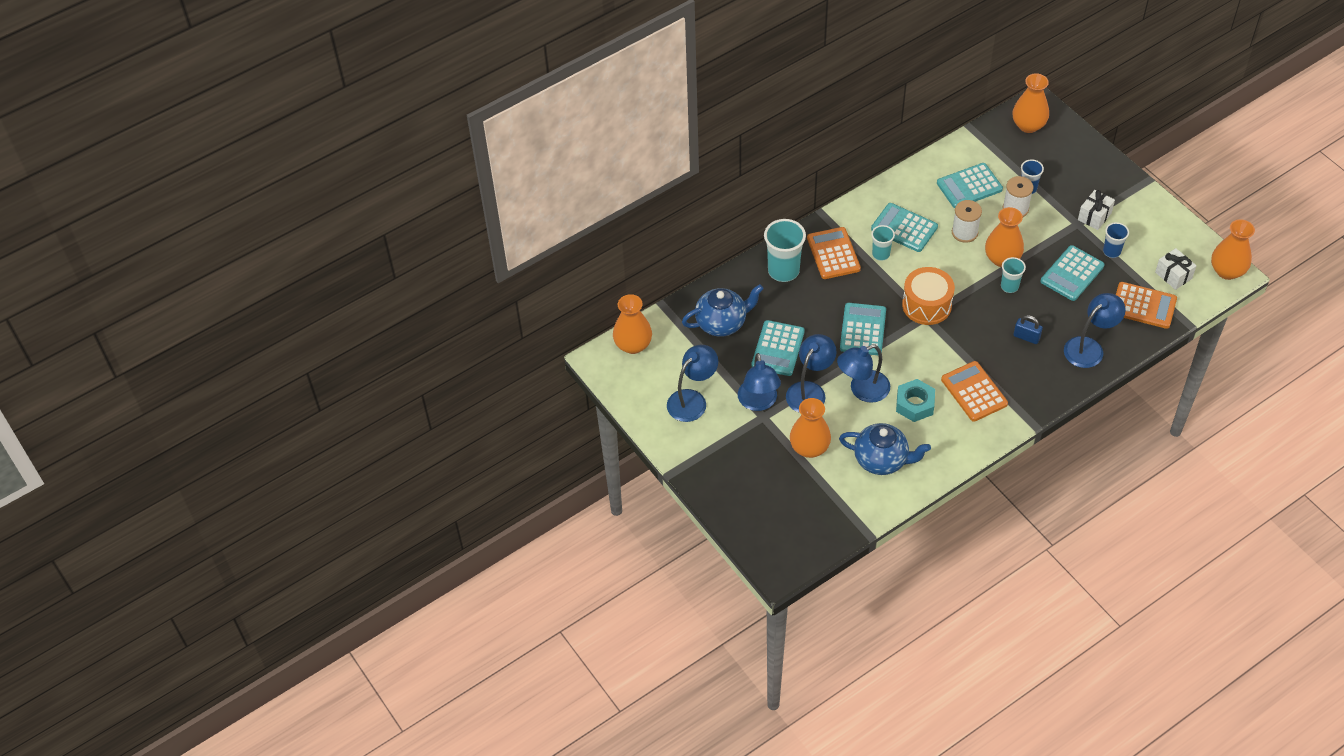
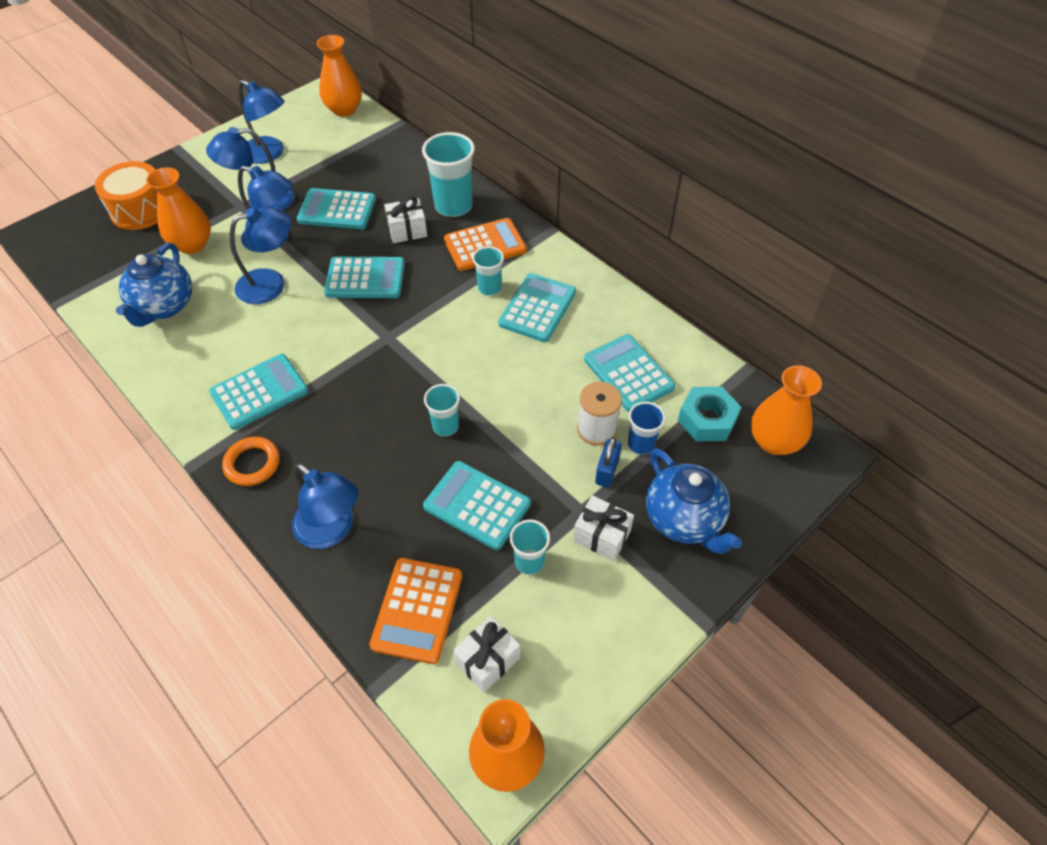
camera: 80 degrees right, 0 degrees up
blue teapot [682,284,764,337] -> blue teapot moved to [646,448,742,554]
blue lamp [837,344,890,403] -> blue lamp turned 105 degrees clockwise [230,207,291,304]
turquoise nut [896,379,935,422] -> turquoise nut moved to [678,387,741,441]
orange drum [902,267,955,325] -> orange drum moved to [95,161,158,230]
orange calculator [941,361,1008,422] -> turquoise calculator [209,354,309,430]
white spool [952,200,982,243] -> none
orange vase [985,207,1024,267] -> none
blue padlock [1014,315,1043,344] -> blue padlock moved to [595,437,622,488]
blue cup [1103,222,1129,258] -> turquoise cup [510,519,550,575]
none -> orange ring [222,437,280,486]
none -> white gift [384,196,427,243]

